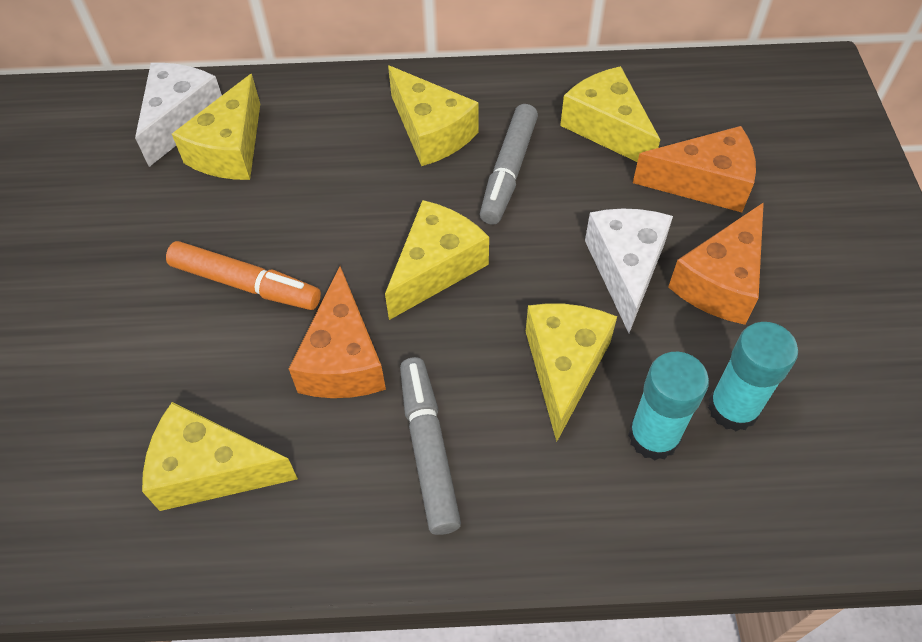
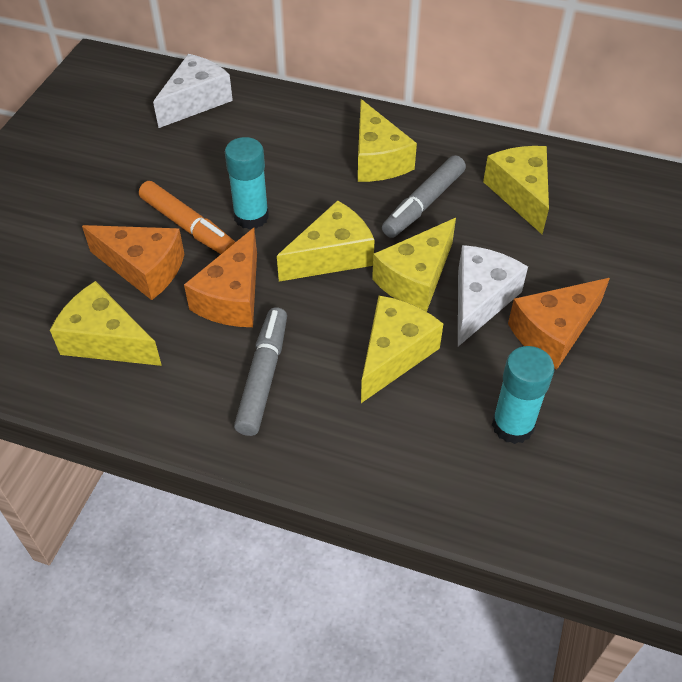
camera: 20 degrees right, 5 degrees down
yellow cheese [172,74,260,180] -> yellow cheese moved to [372,218,456,312]
turquoise glue stick [628,352,709,460] -> turquoise glue stick moved to [225,137,269,229]
orange cheese [633,126,756,212] -> orange cheese moved to [82,225,185,300]

